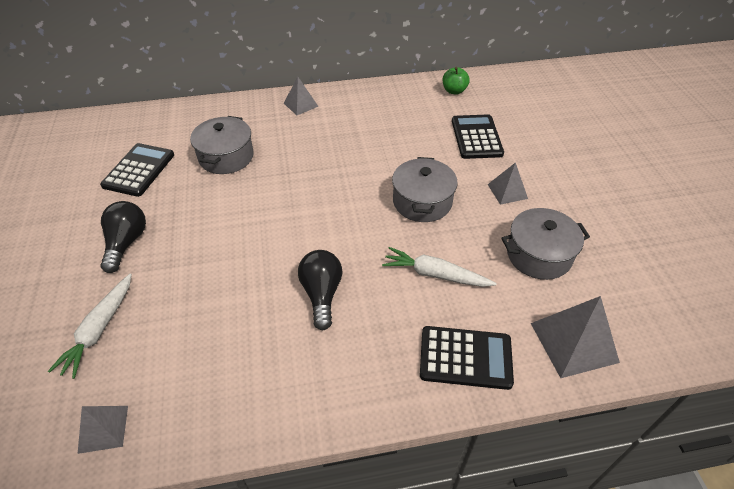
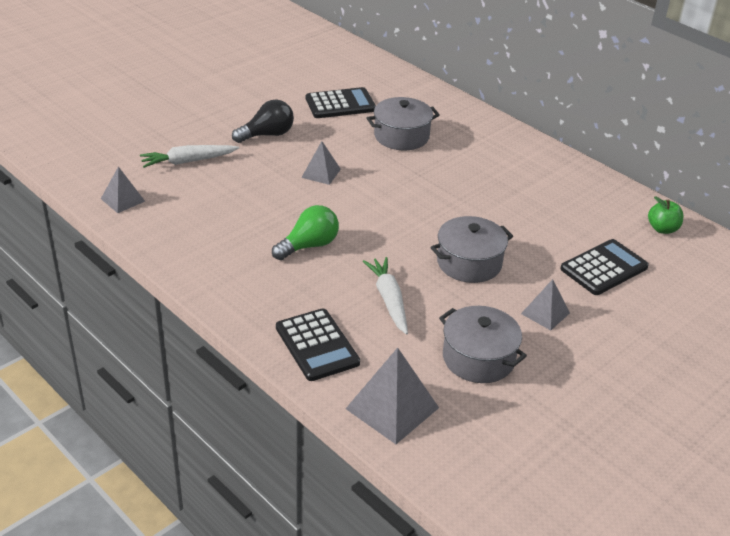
camera: 55 degrees right, 10 degrees down
grey pyramid [284,77,319,115] -> grey pyramid moved to [301,141,341,185]
black light bulb [298,250,343,330] -> green light bulb [272,205,339,260]

